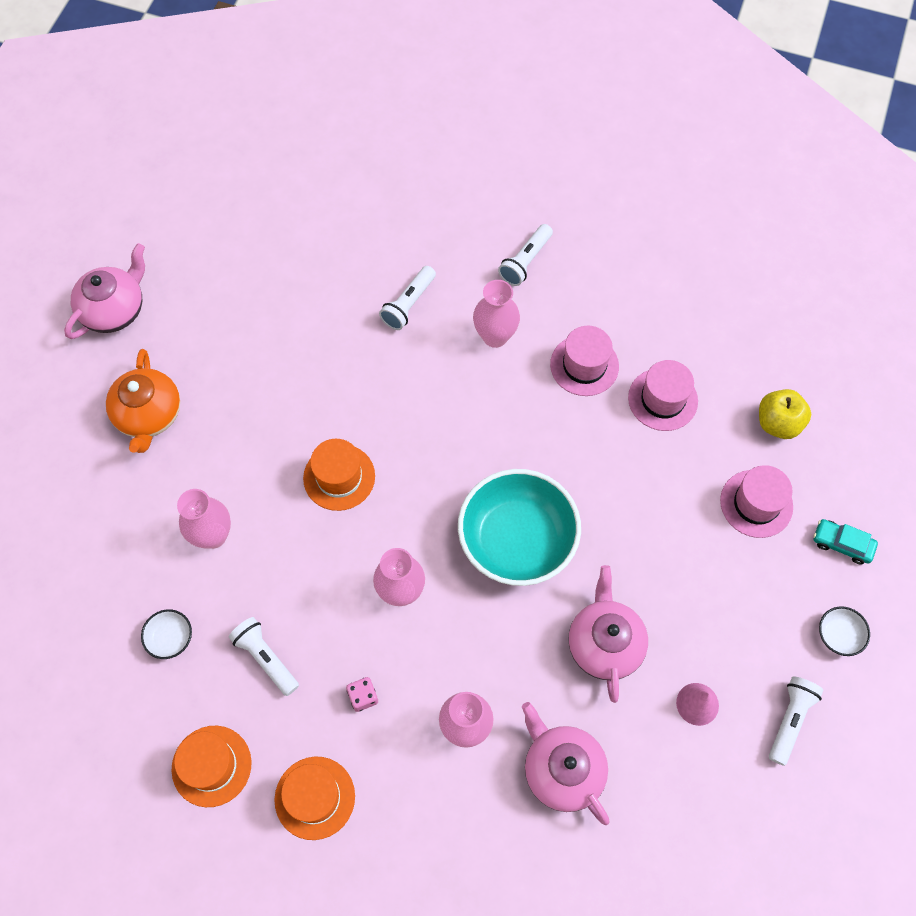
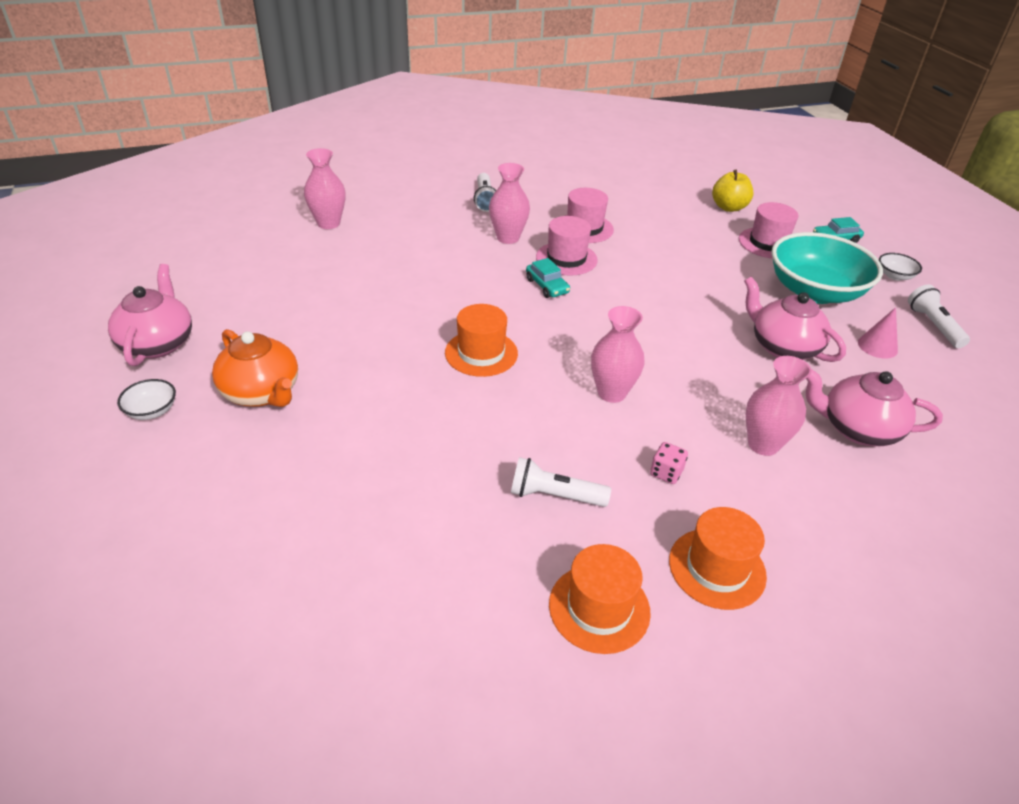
camera: 40 degrees left, 25 degrees down
white bowl [141,609,192,659] -> white bowl moved to [117,379,176,420]
pink vase [177,489,231,549] -> pink vase moved to [304,148,345,229]
white flashlight [379,266,436,330] -> none
turquoise bowl [458,469,581,586] -> turquoise bowl moved to [771,232,883,304]
pink hat [628,360,698,431] -> pink hat moved to [536,216,598,275]
none -> turquoise car [526,258,570,298]

